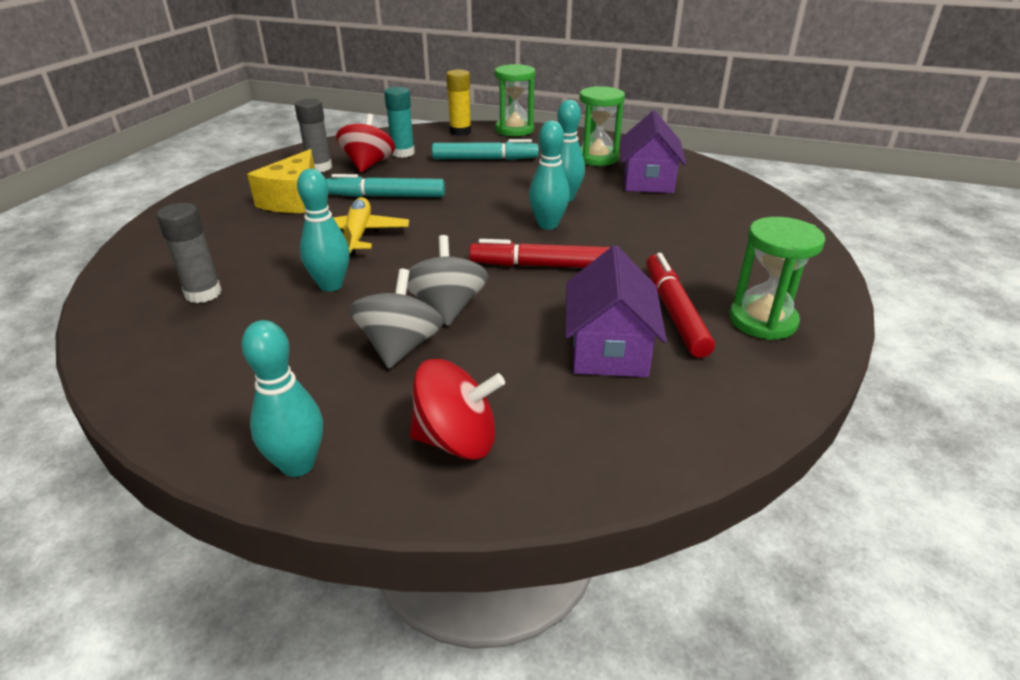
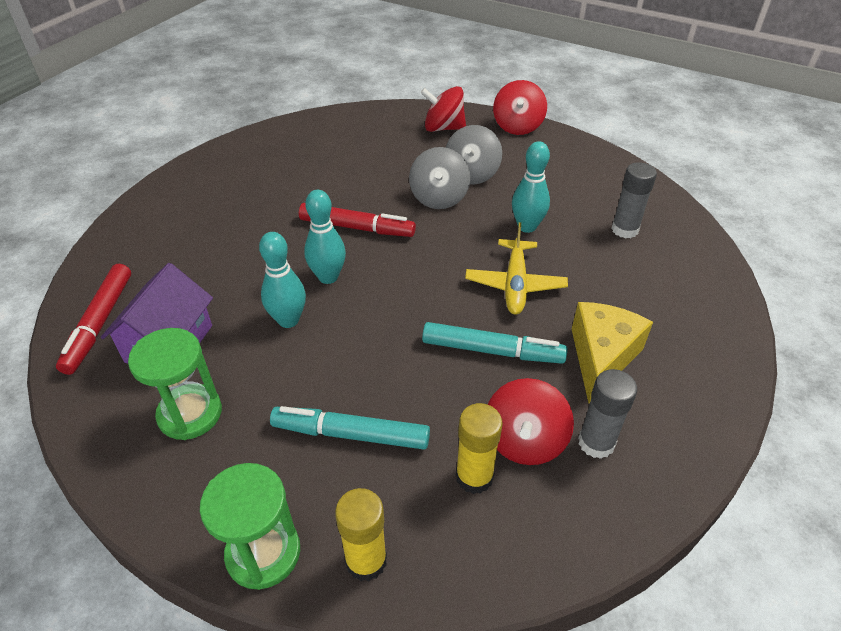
camera: 170 degrees left, 10 degrees up
turquoise bowling pin [241,320,323,477] -> red spinning top [493,80,547,135]
turquoise glue stick [384,87,415,158] -> yellow glue stick [456,403,503,494]
purple house [565,245,667,377] -> none
red marker [646,253,715,358] -> red marker moved to [56,264,131,375]
green hourglass [729,217,825,340] -> none

